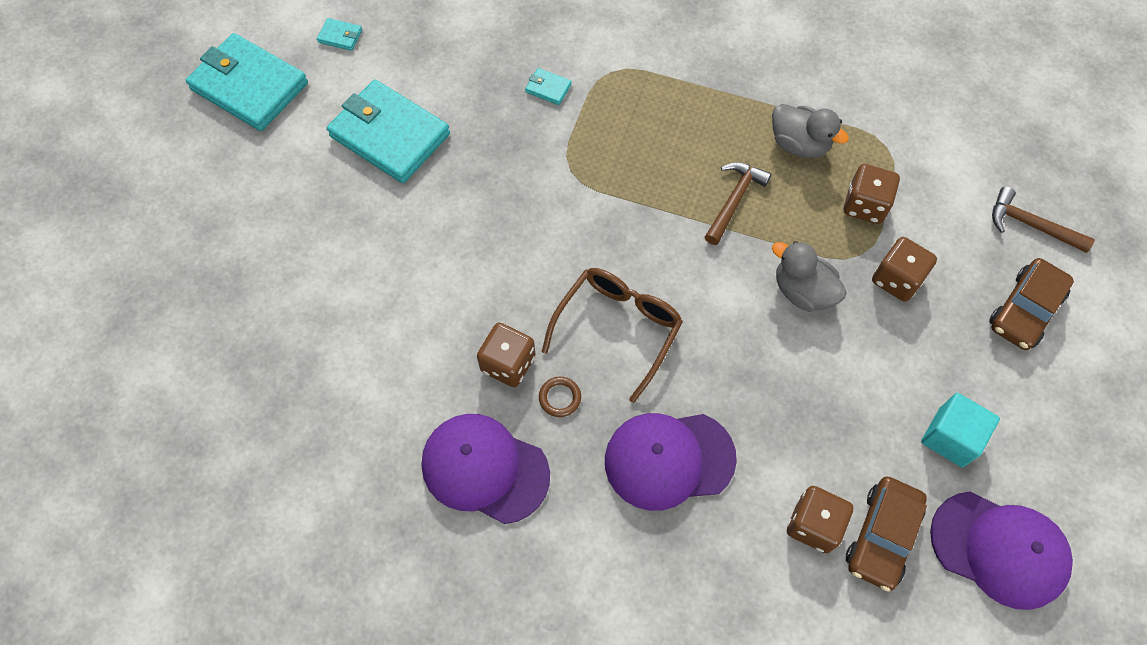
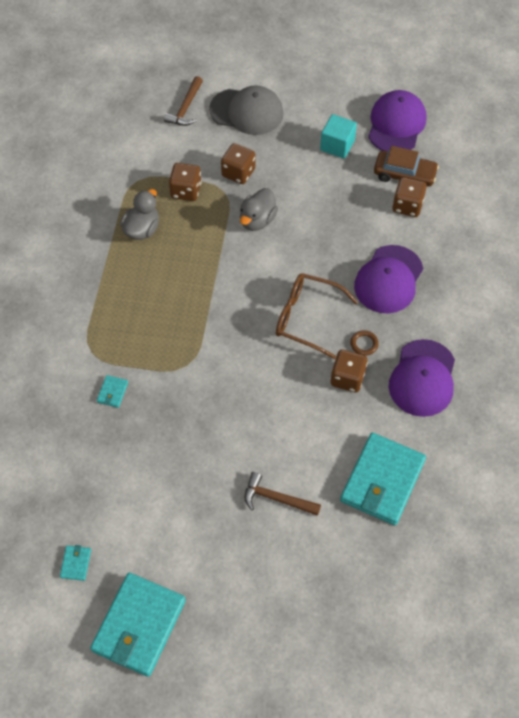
camera: 100 degrees left, 5 degrees down
turquoise wallet [327,80,450,183] -> turquoise wallet moved to [340,433,426,525]
purple cap [605,413,737,511] -> purple cap turned 45 degrees clockwise [354,245,423,313]
brown hammer [705,162,771,245] -> brown hammer moved to [245,472,321,516]
brown car [989,258,1074,350] -> grey cap [209,85,284,135]

